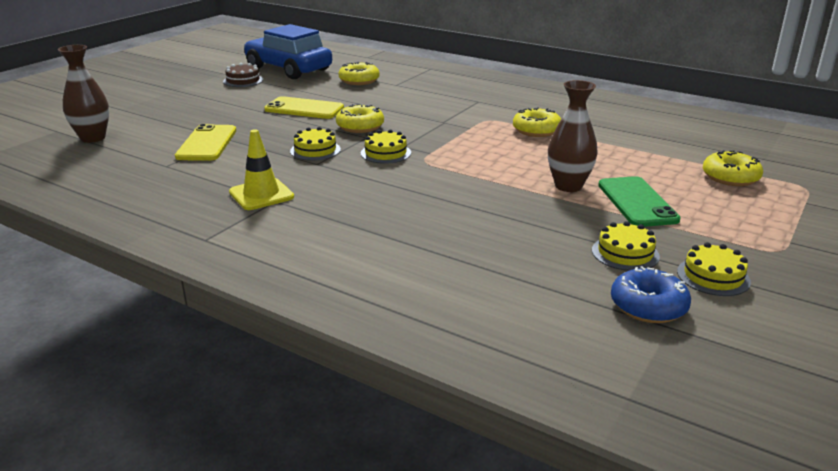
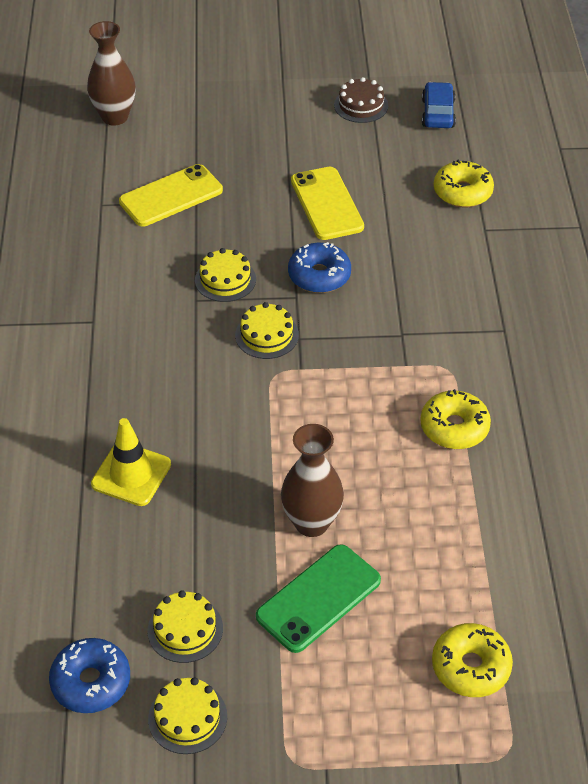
camera: 55 degrees right, 20 degrees up
yellow traffic cone [229,129,294,210] -> yellow traffic cone moved to [91,418,171,506]
blue car [244,24,332,79] -> blue car [422,82,456,128], size x0.48
yellow donut [336,104,384,133] -> blue donut [288,242,351,293]

